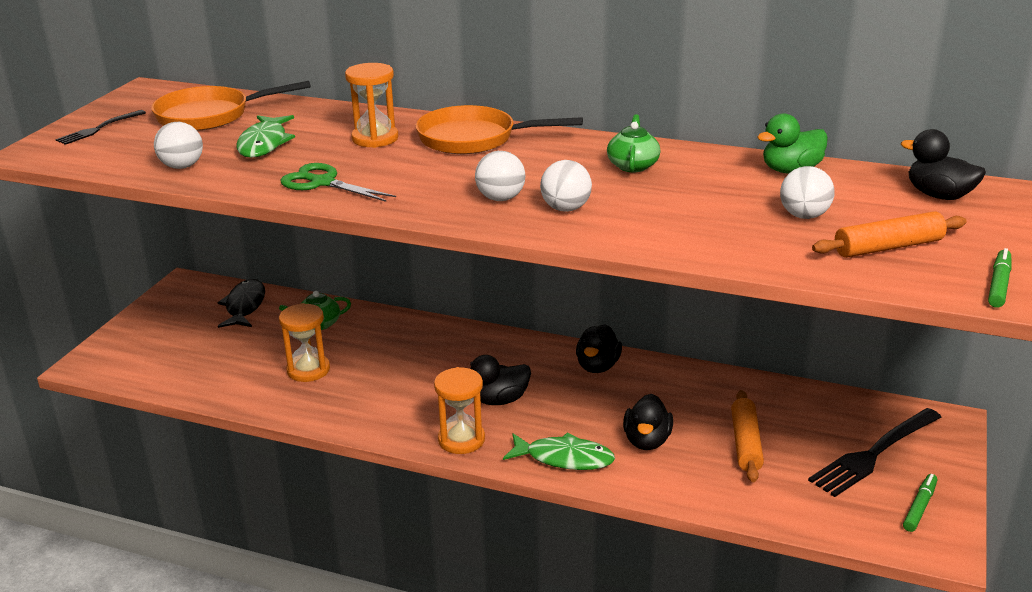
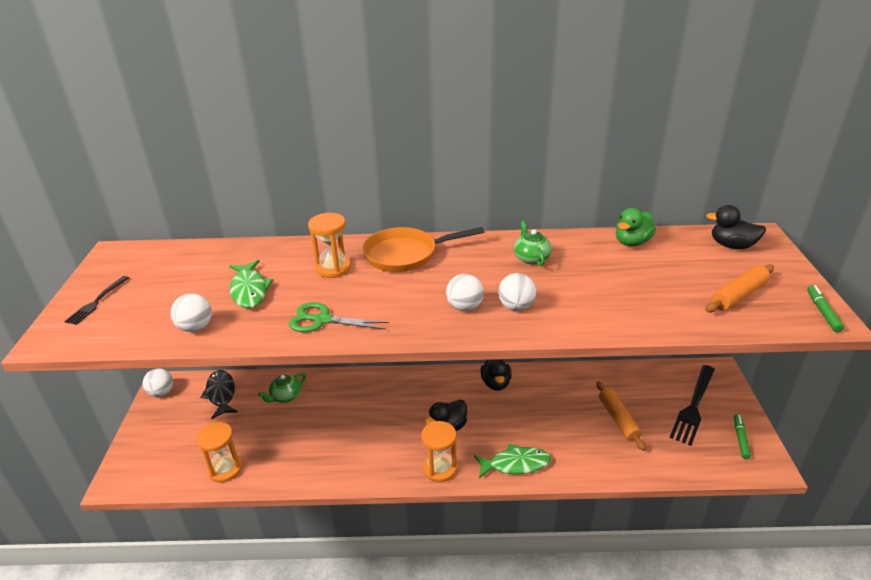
camera: 20 degrees left, 5 degrees up
orange pan [151,81,311,131] -> none
orange hourglass [279,303,330,382] -> orange hourglass moved to [196,422,242,483]
black duck [623,394,673,450] -> none
white ball [780,166,834,219] -> white ball moved to [143,368,173,397]

